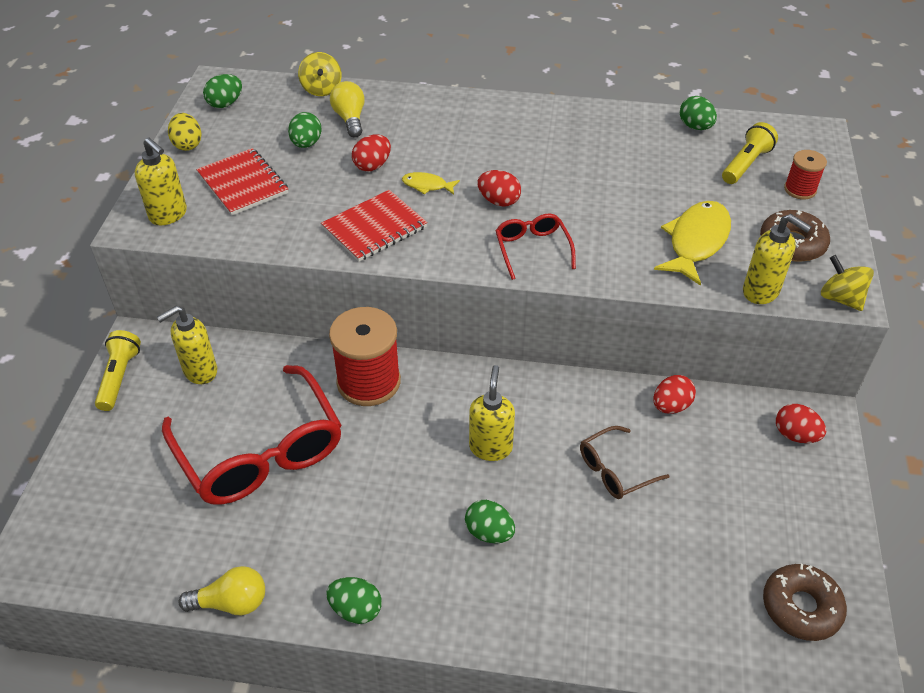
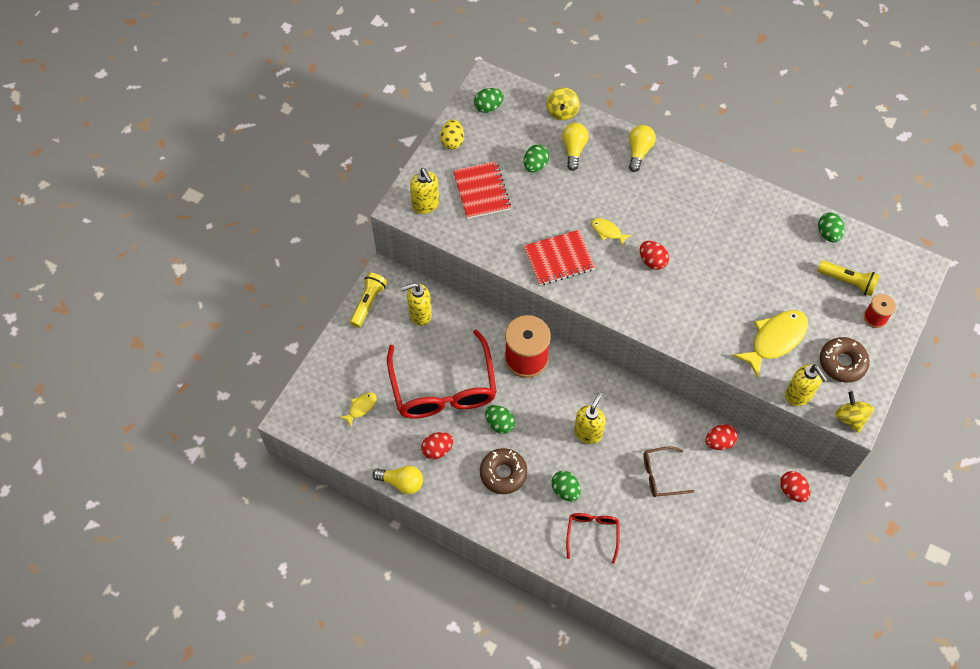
camera: 20 degrees right, 15 degrees up
green egg [326,577,382,624] -> green egg moved to [485,405,515,434]
red egg [352,135,391,172] -> red egg moved to [421,432,453,459]
red glasses [495,214,576,280] -> red glasses moved to [566,513,620,564]
yellow flashlight [722,122,778,184] -> yellow flashlight turned 60 degrees clockwise [817,260,880,296]
brown donut [763,564,847,641] -> brown donut moved to [480,448,527,494]
none -> yellow fish [340,392,377,427]
none -> yellow light bulb [629,125,656,172]

